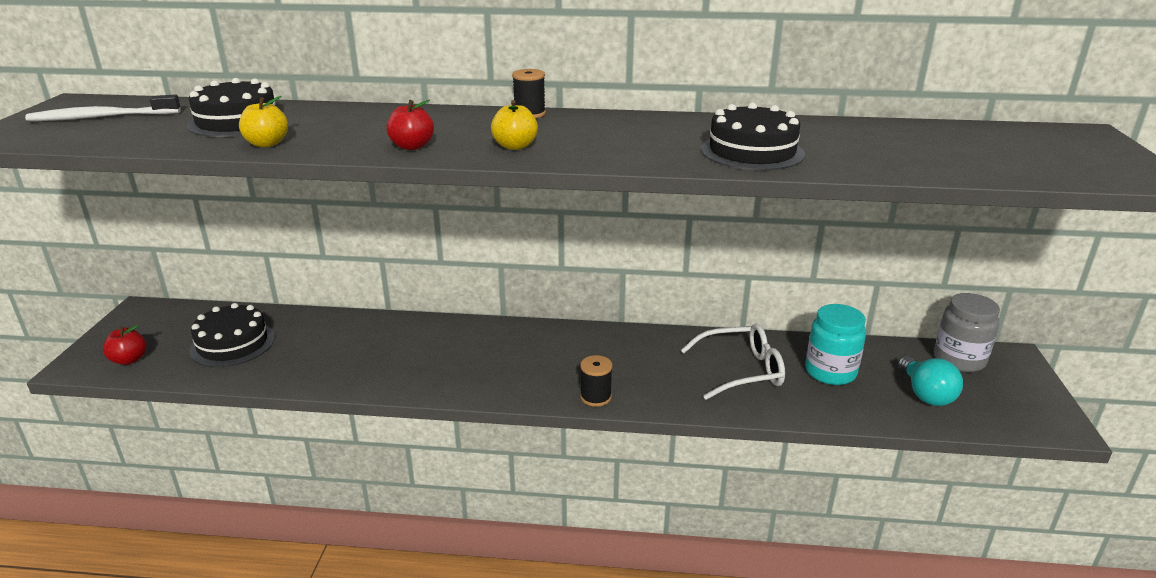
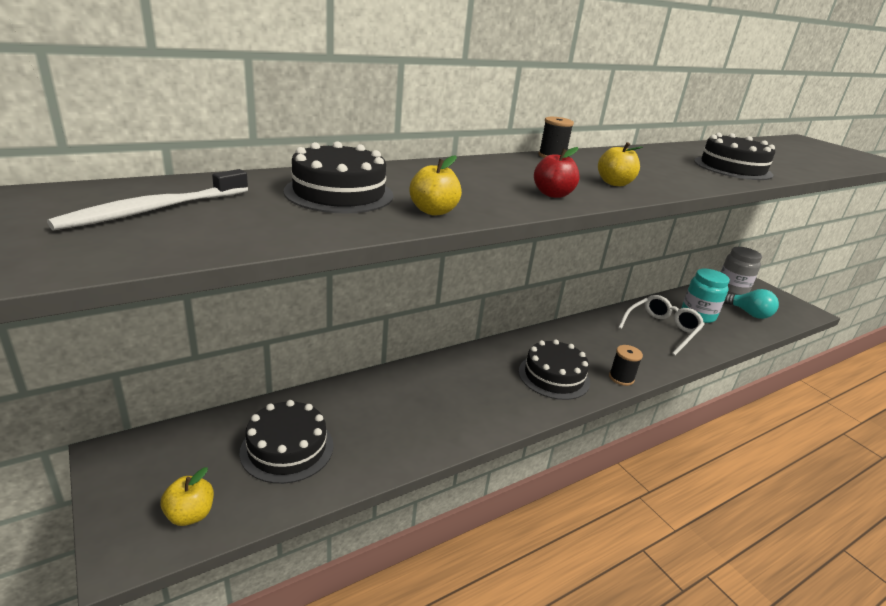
camera: 40 degrees left, 0 degrees up
red apple [103,325,147,365] -> yellow apple [160,467,214,526]
none -> black cake [519,339,590,400]

